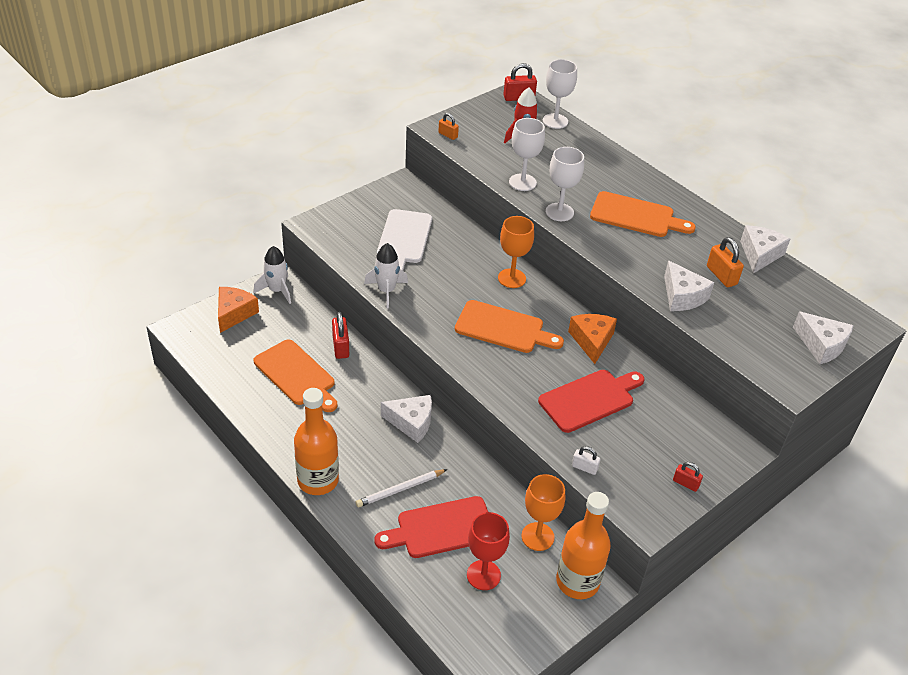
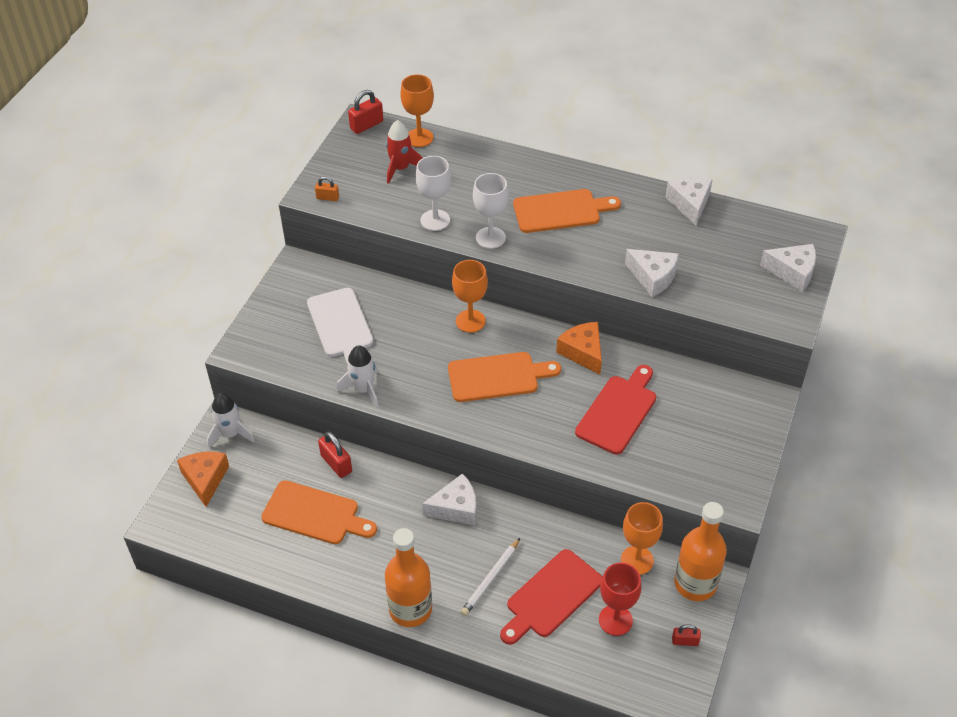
camera: 25 degrees left, 5 degrees up
white goblet [543,59,577,129] -> orange goblet [400,74,434,147]
white padlock [572,446,600,475] -> none
red padlock [673,462,703,492] -> red padlock moved to [672,624,701,646]
orange padlock [707,237,744,287] -> none

